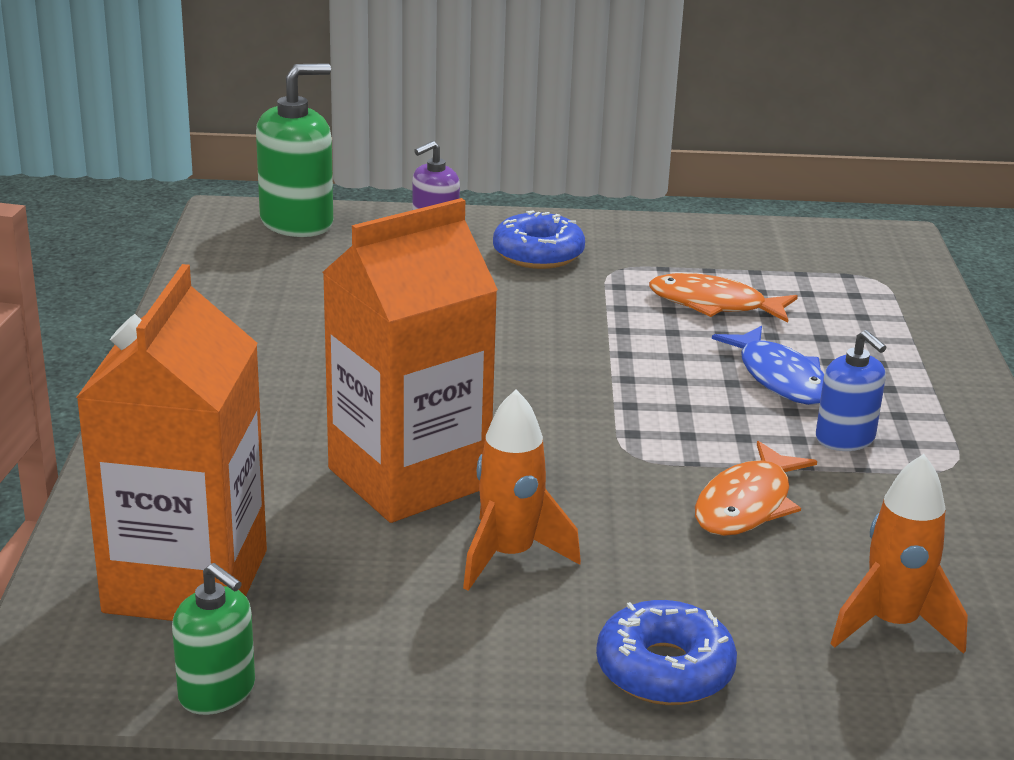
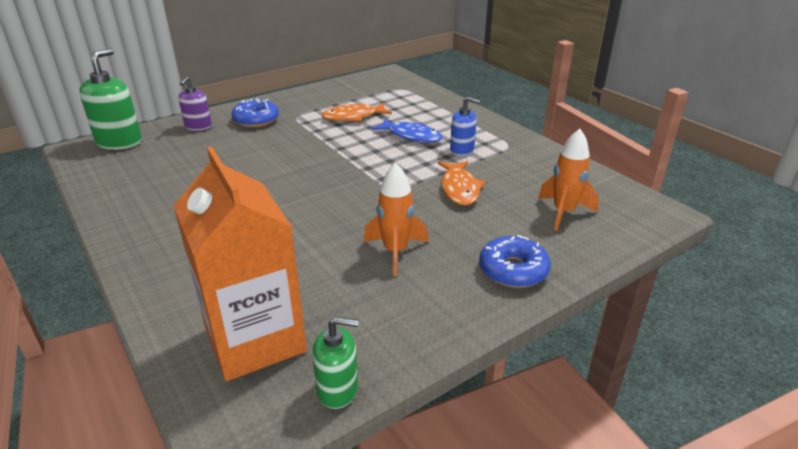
camera: 35 degrees left, 5 degrees up
orange carton [323,198,498,523] -> none

